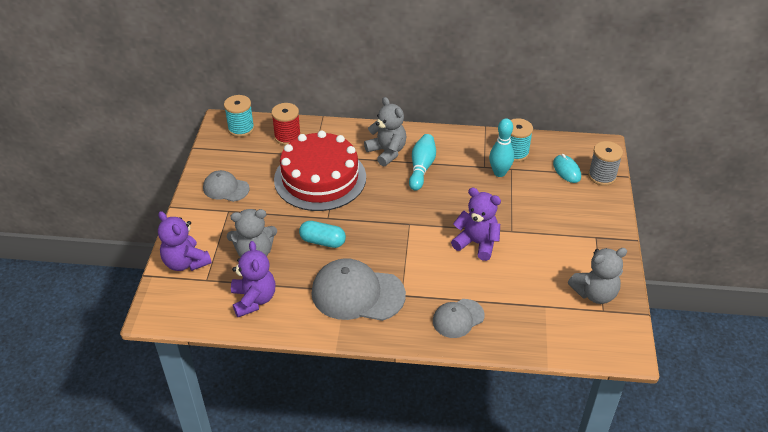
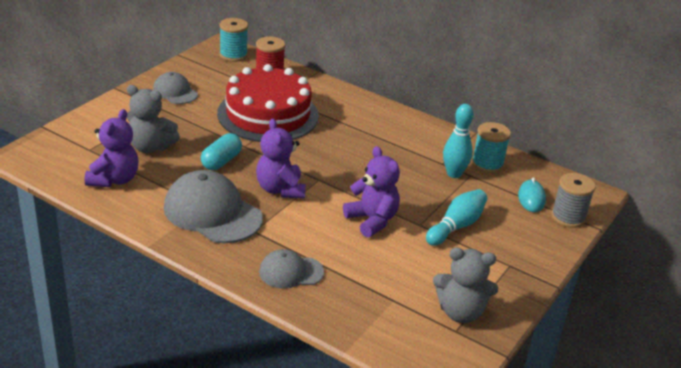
camera: 25 degrees right, 10 degrees down
purple teddy bear [158,211,212,271] -> purple teddy bear moved to [256,119,306,199]
turquoise capsule [299,221,346,248] -> turquoise capsule turned 75 degrees clockwise [201,133,242,170]
grey teddy bear [364,97,406,166] -> none
turquoise bowling pin [409,134,436,191] -> turquoise bowling pin moved to [426,189,487,246]

